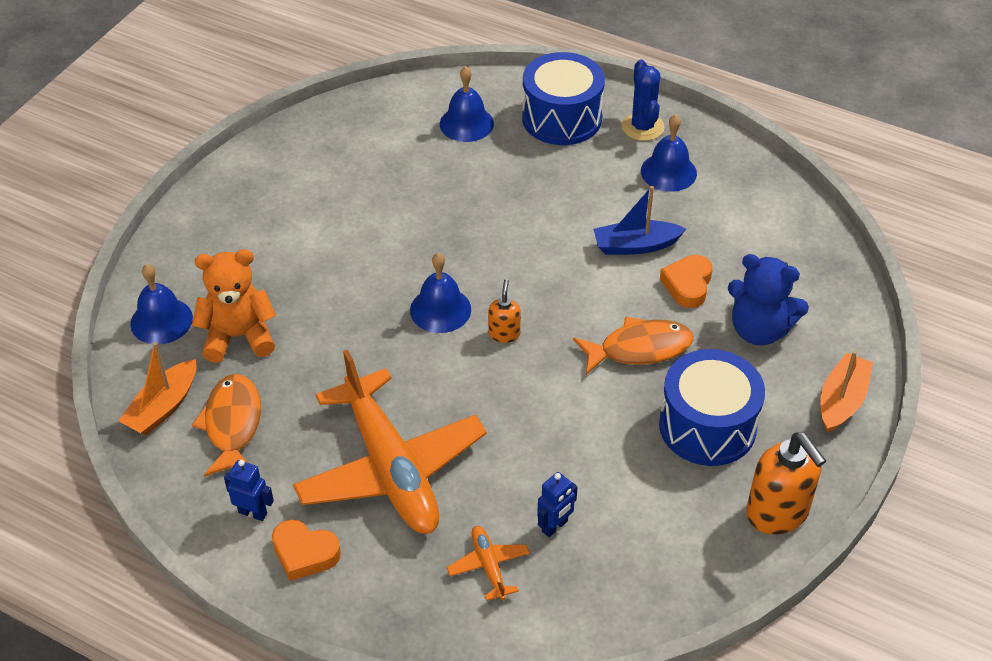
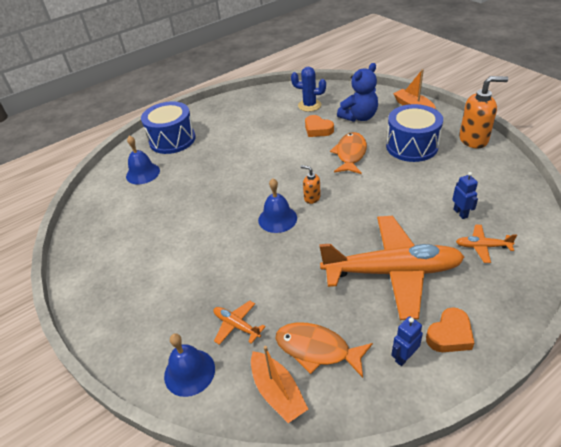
camera: 60 degrees left, 5 degrees down
orange teddy bear [192,249,277,363] -> orange plane [213,301,266,345]
blue boat [594,186,686,255] -> none
blue cactus [622,59,664,141] -> blue cactus moved to [291,67,326,112]
blue bell [641,114,697,192] -> none

